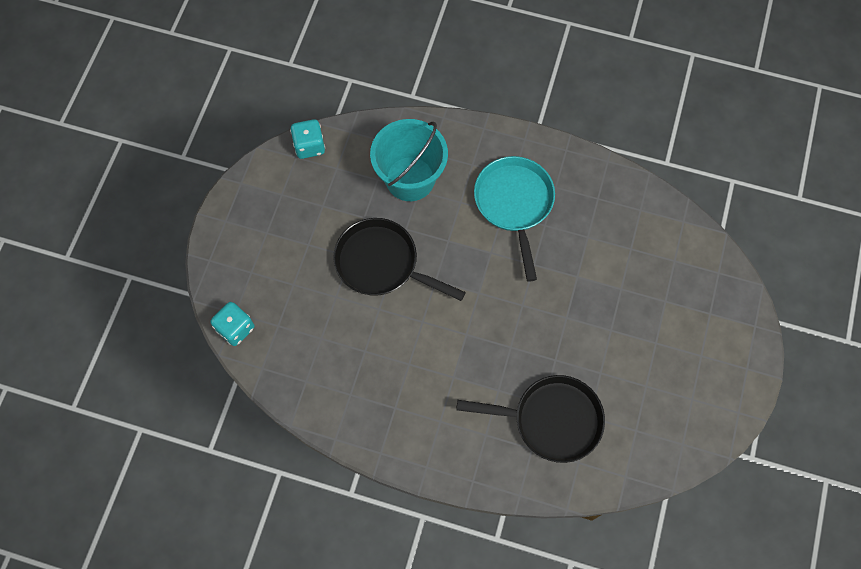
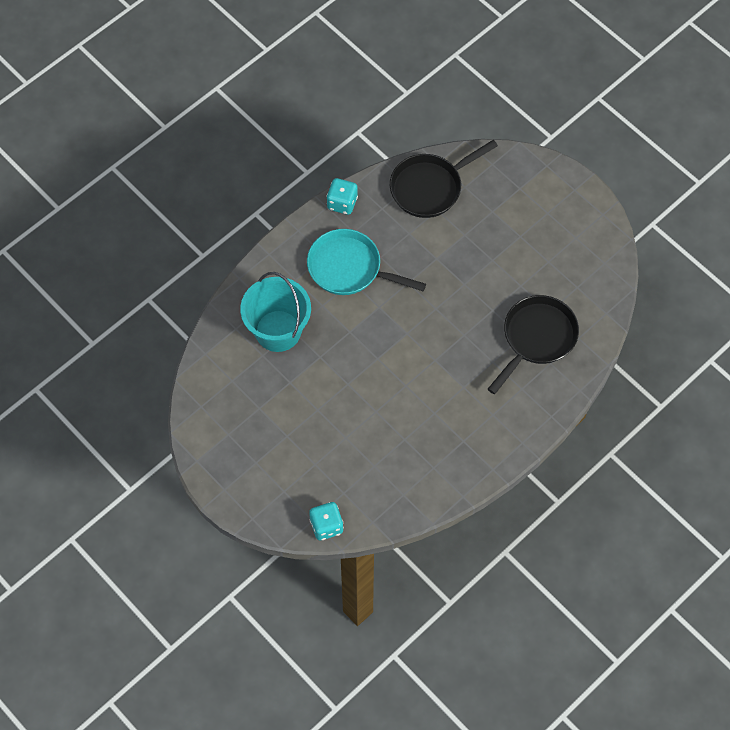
camera: 60 degrees left, 5 degrees down
turquoise dice [290,119,325,159] -> turquoise dice moved to [326,178,358,215]
black pan [333,218,466,301] -> black pan moved to [390,140,498,218]

